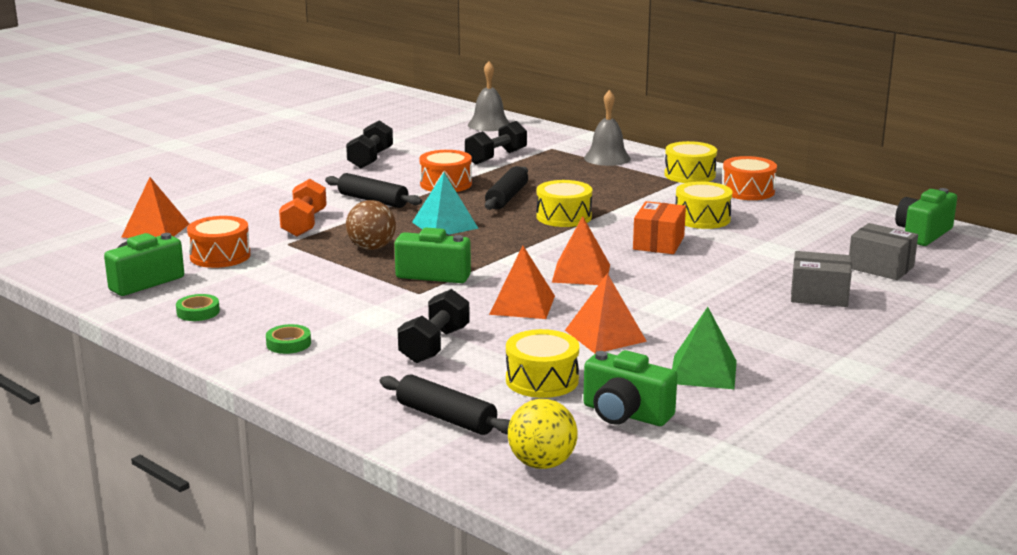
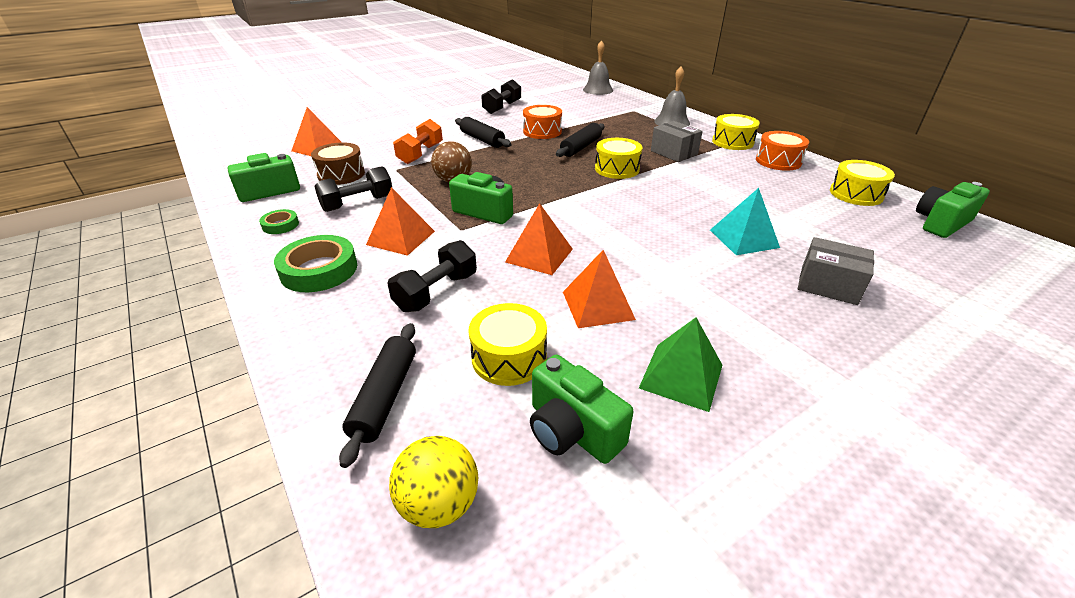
camera: 15 degrees right, 15 degrees up
orange drum [187,216,251,268] -> brown drum [311,143,365,185]
green tape [266,324,311,354] -> green tape [274,235,357,292], size x1.89
black rolling pin [380,375,510,435] -> black rolling pin turned 45 degrees clockwise [339,323,416,468]
turquoise pyramid [412,173,479,235] -> turquoise pyramid moved to [710,188,780,255]
black dumbbell [465,121,527,164] -> black dumbbell moved to [314,166,392,212]
orange pyramid [552,216,610,285] -> orange pyramid moved to [366,187,435,256]
orange box [633,201,686,254] -> none
yellow drum [676,181,733,229] -> yellow drum moved to [830,160,895,206]
grey box [849,223,918,280] -> grey box moved to [651,121,703,162]

